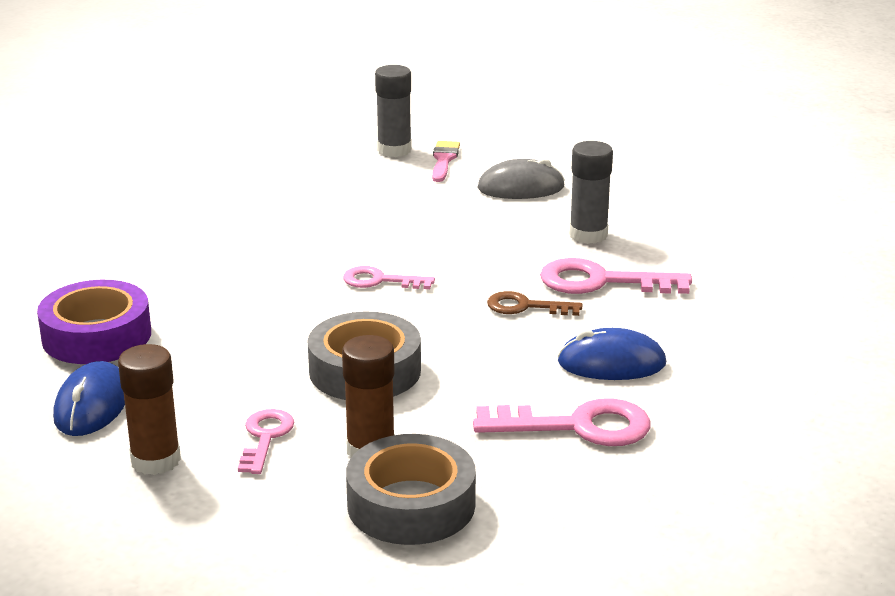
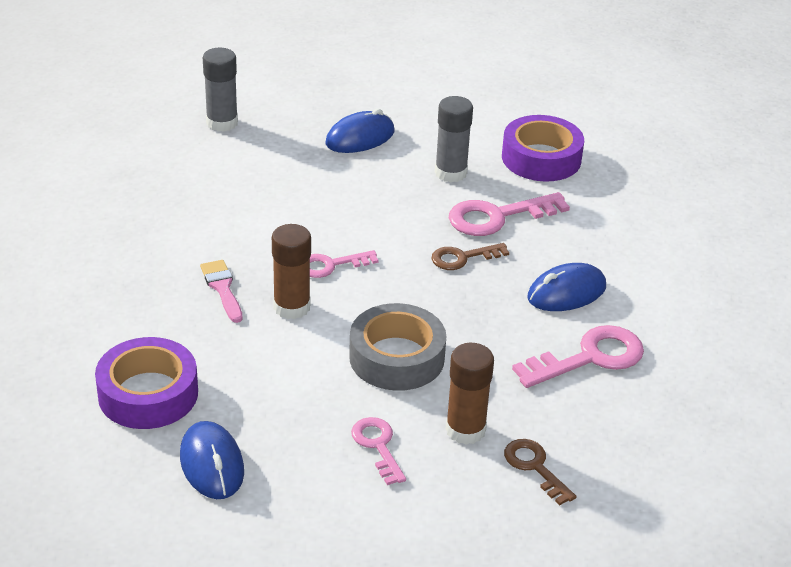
camera: 30 degrees left, 10 degrees up
brown glue stick [118,344,181,475] -> brown glue stick moved to [272,224,311,319]
grey tape [346,434,476,545] -> brown key [504,439,576,505]
pink brush [432,141,460,182] -> pink brush moved to [200,260,243,323]
grey mouse [477,158,565,199] -> blue mouse [325,109,394,153]
none -> purple tape [502,115,584,182]

